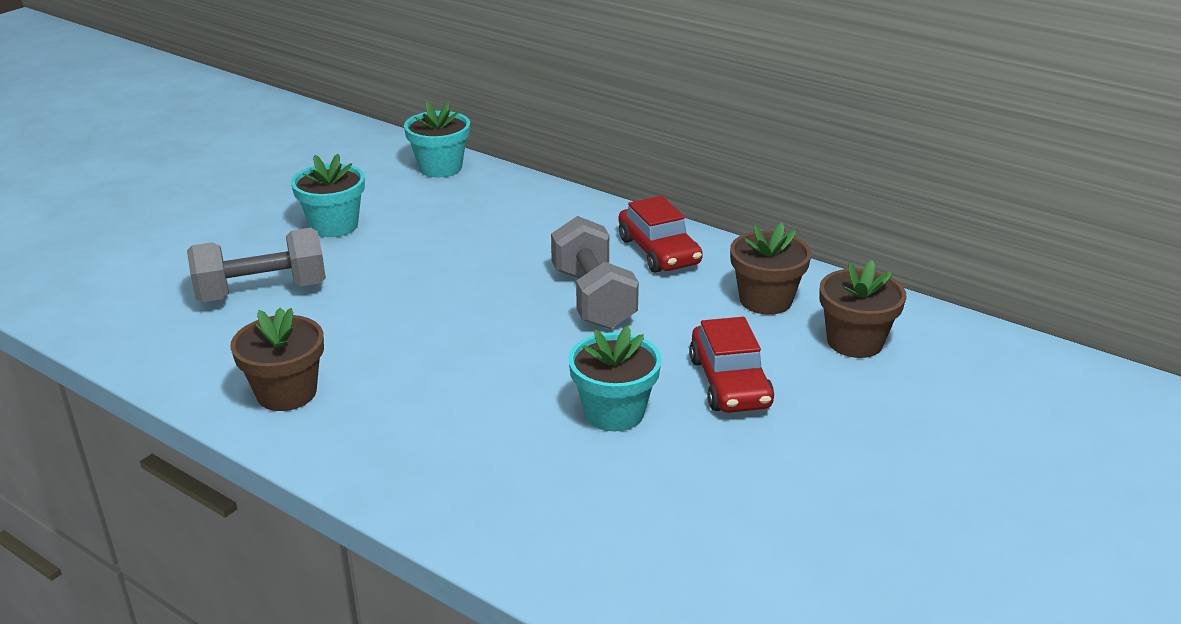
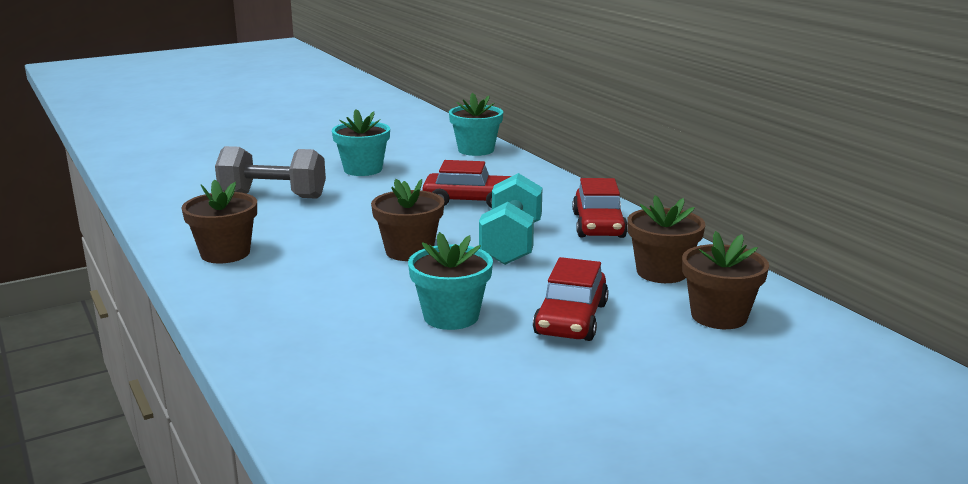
camera: 25 degrees right, 10 degrees down
grey dumbbell [551,216,639,329] -> turquoise dumbbell [479,173,542,265]
none -> brown flower pot [371,179,444,261]
none -> red car [423,160,512,208]

